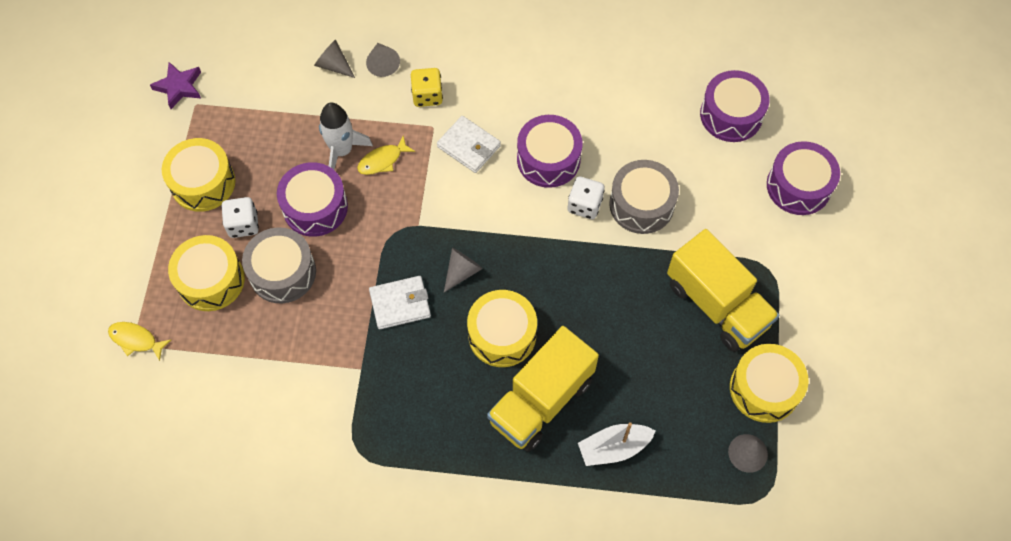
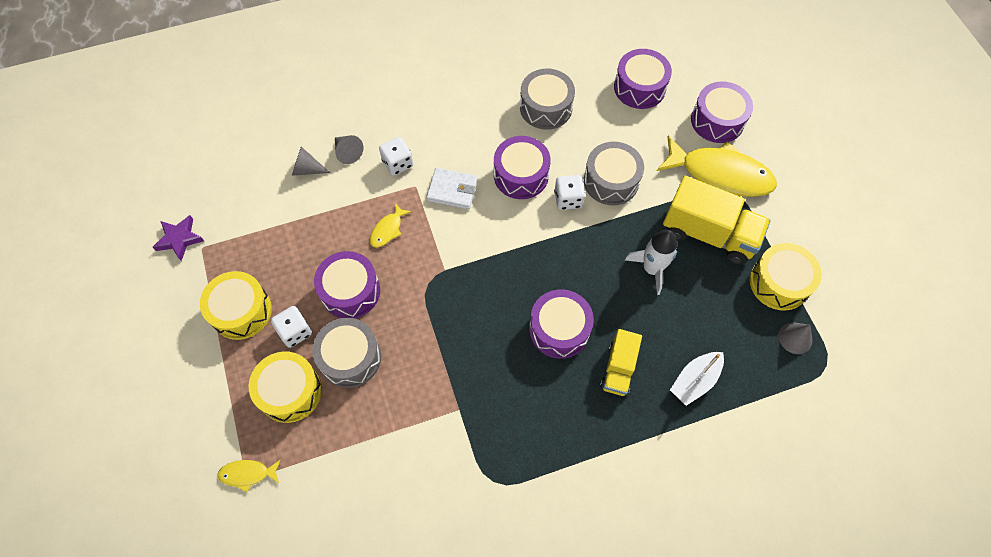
camera: 25 degrees left, 0 degrees up
white rocket [319,102,373,169] -> white rocket moved to [625,230,677,295]
white wallet [369,276,431,329] -> none
yellow dice [411,68,443,107] -> white dice [379,137,413,176]
grey cone [444,248,483,292] -> none
yellow drum [467,290,537,367] -> purple drum [529,289,594,359]
yellow truck [487,326,599,452] -> yellow truck [600,329,642,396], size x0.58
none -> grey drum [520,68,575,130]
none -> yellow fish [657,136,777,197]

